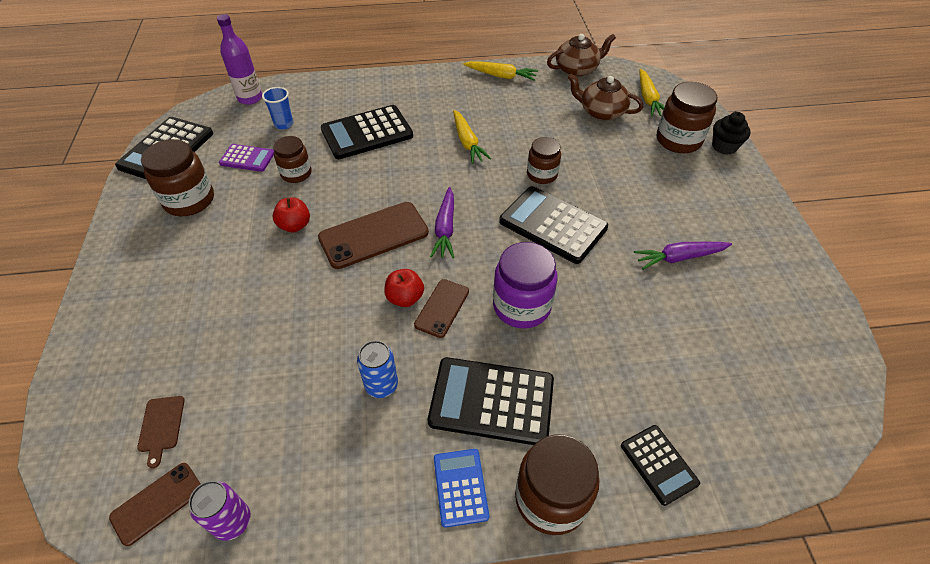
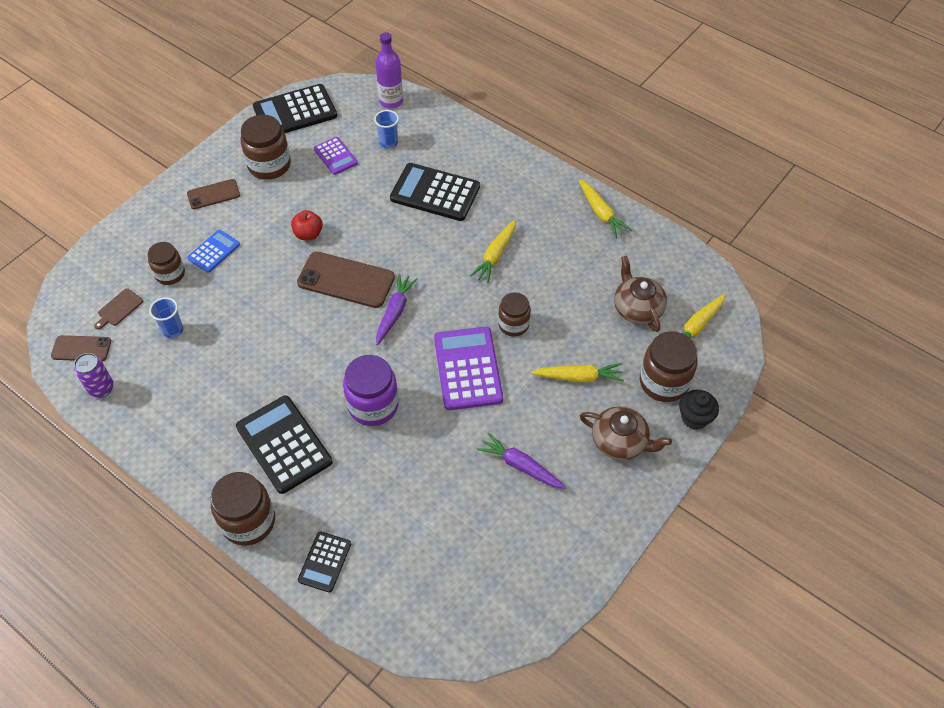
camera: 45 degrees right, 5 degrees up
brown jar [273,136,312,183] -> brown jar moved to [148,242,185,285]
blue can [357,340,398,398] -> none
red apple [384,269,424,307] -> none
brown phone [414,279,469,338] -> brown phone moved to [187,179,240,209]
purple carrot [430,187,454,258] -> purple carrot turned 150 degrees clockwise [376,274,418,345]
blue calculator [434,449,489,528] -> blue calculator moved to [187,230,240,273]
black calculator [499,186,608,264] -> purple calculator [434,327,503,410]
brown teapot [547,34,616,77] -> brown teapot moved to [580,406,672,460]
none -> blue cup [149,297,183,338]
none -> yellow carrot [531,363,624,382]

